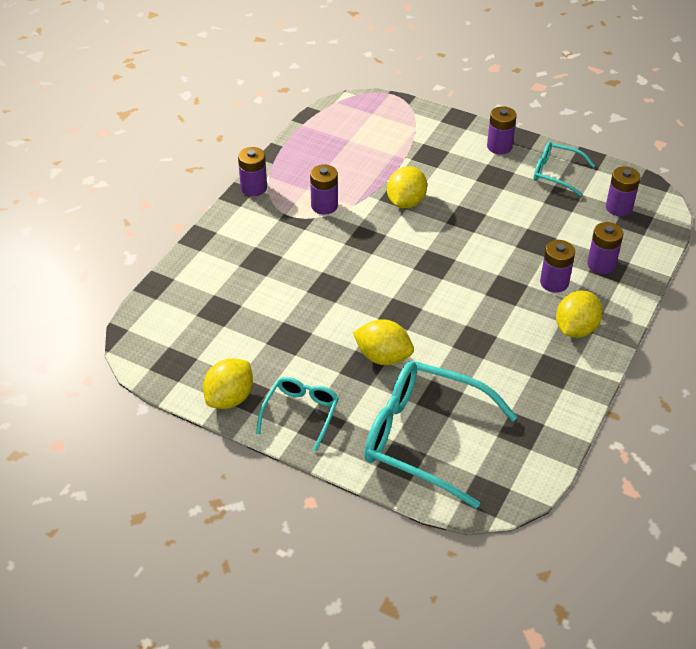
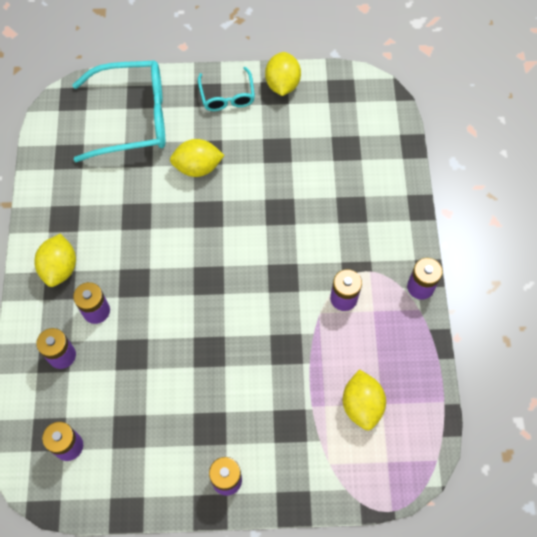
camera: 150 degrees right, 20 degrees up
yellow lemon [387,166,427,209] -> yellow lemon moved to [343,369,386,430]
turquoise glasses [534,142,595,196] -> none

